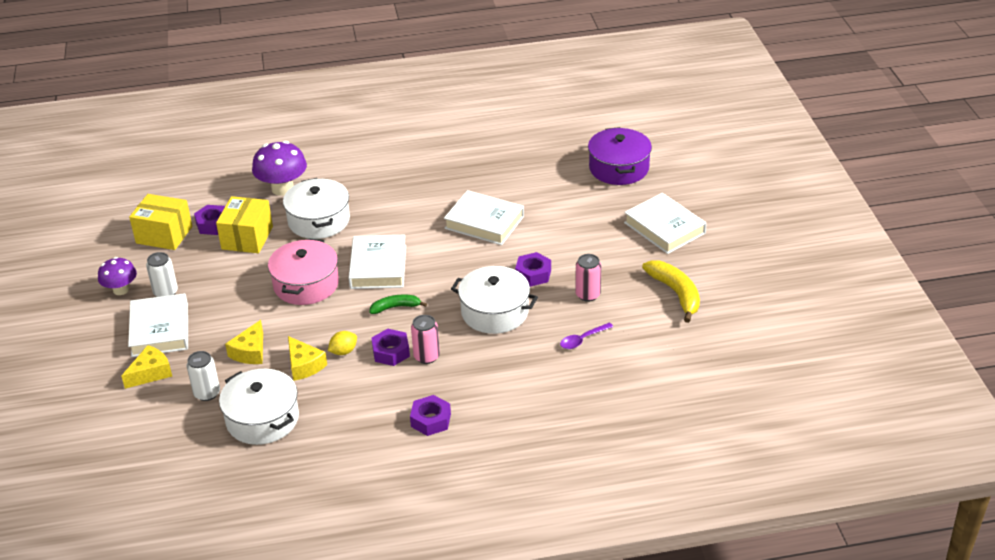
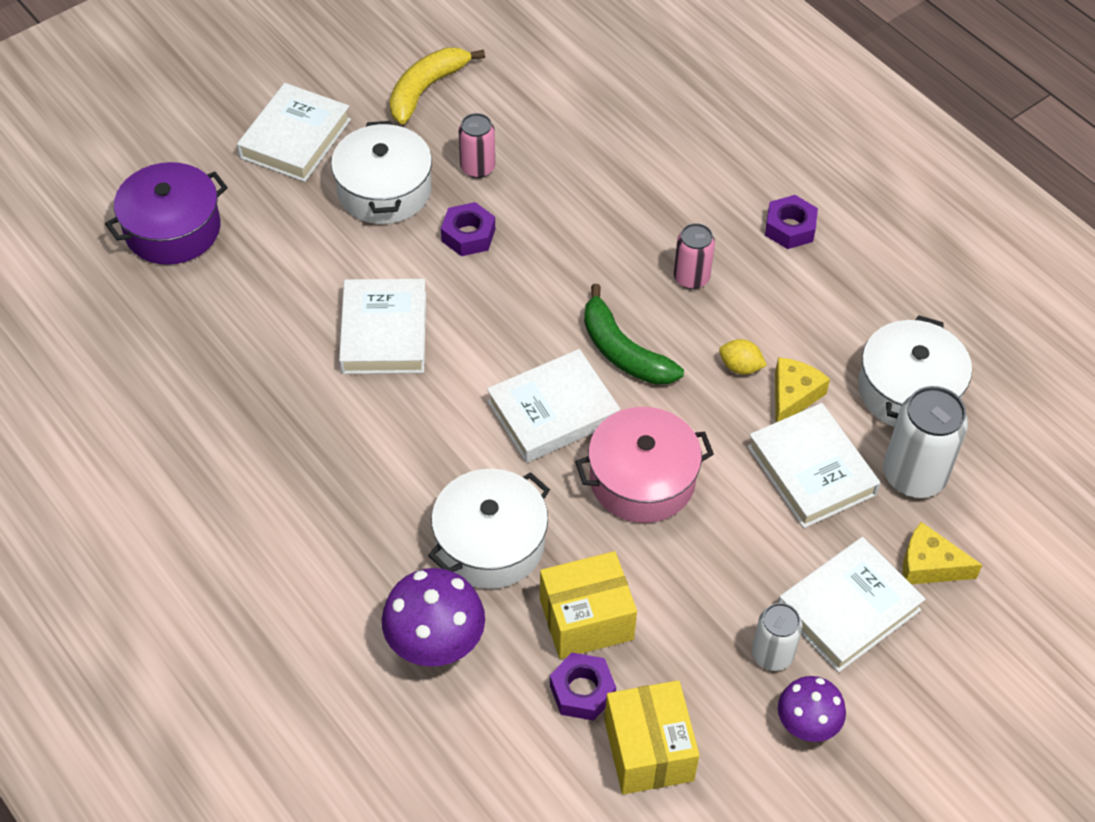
camera: 120 degrees left, 15 degrees up
white can [187,351,220,401] -> white can [883,386,968,498], size x1.64
yellow cheese [225,320,263,364] -> white book [747,403,880,528]
green banana [369,294,427,314] -> green banana [584,284,684,385], size x1.65
purple nut [371,329,410,366] -> none
white pot [451,266,538,334] -> white pot moved to [331,121,432,224]
purple spoon [560,323,613,349] -> none

